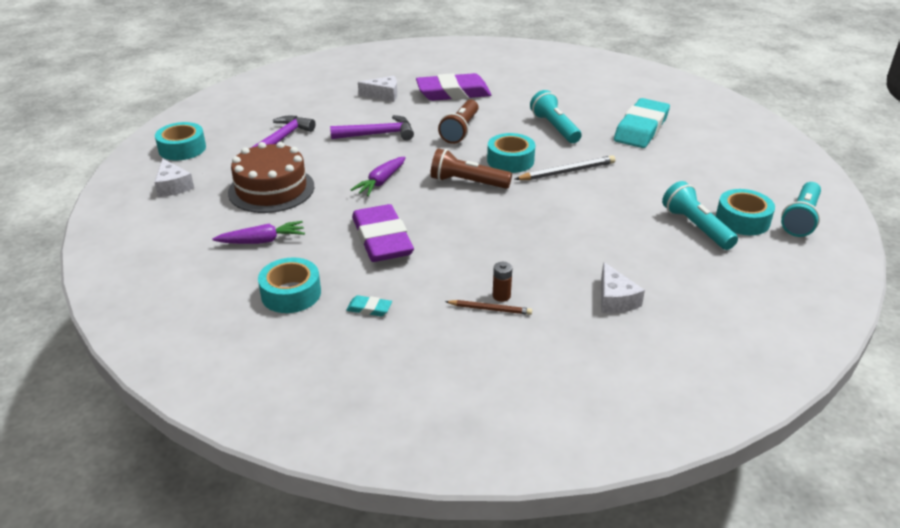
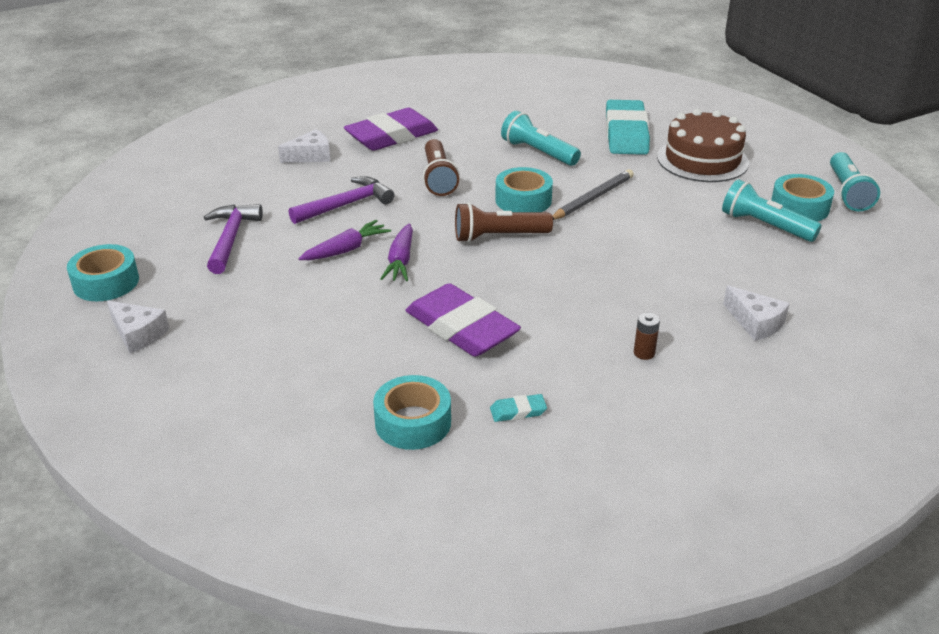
camera: 25 degrees left, 0 degrees up
purple carrot [212,221,305,244] -> purple carrot moved to [298,220,391,260]
brown cake [228,142,314,213] -> brown cake moved to [657,109,749,182]
brown pencil [445,300,532,315] -> none

